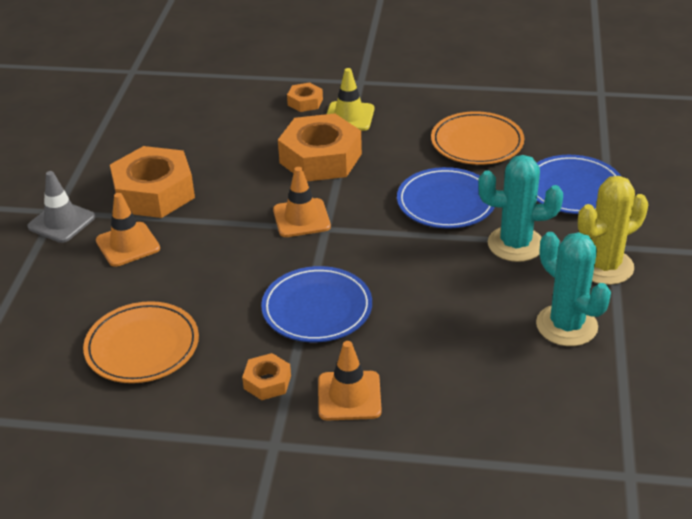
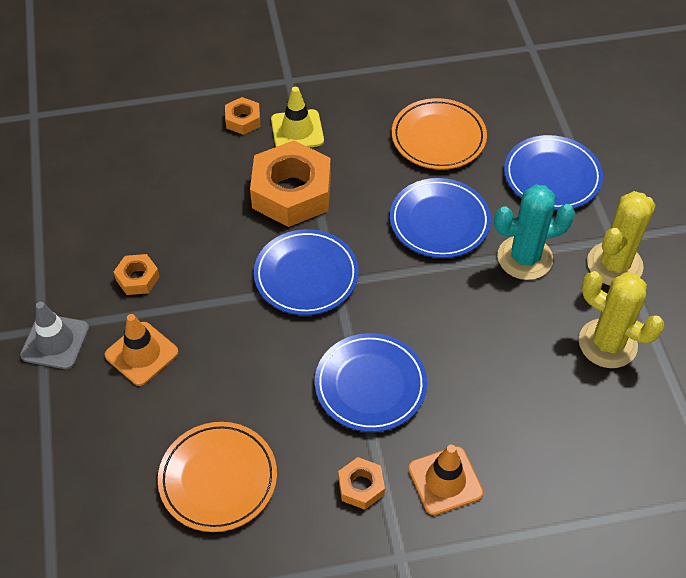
camera: 20 degrees left, 15 degrees up
orange nut [110,146,195,218] -> orange nut [114,254,160,295], size x0.47
orange traffic cone [273,167,331,237] -> blue plate [254,229,359,315]
turquoise cactus [536,232,611,346] -> yellow cactus [579,271,664,368]

